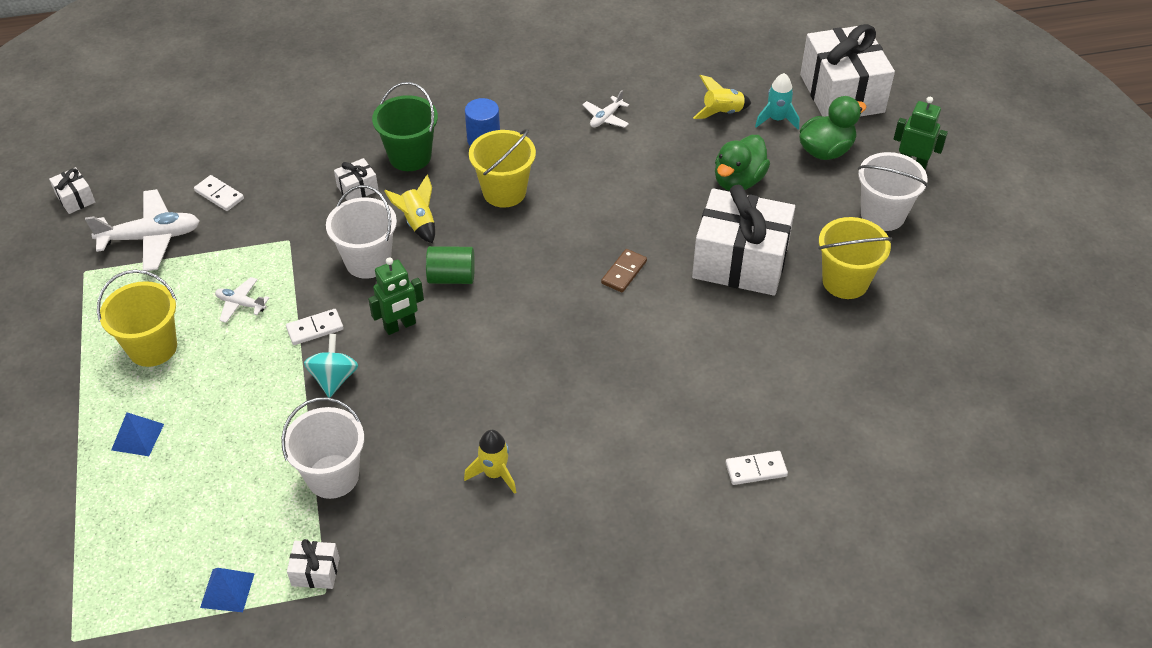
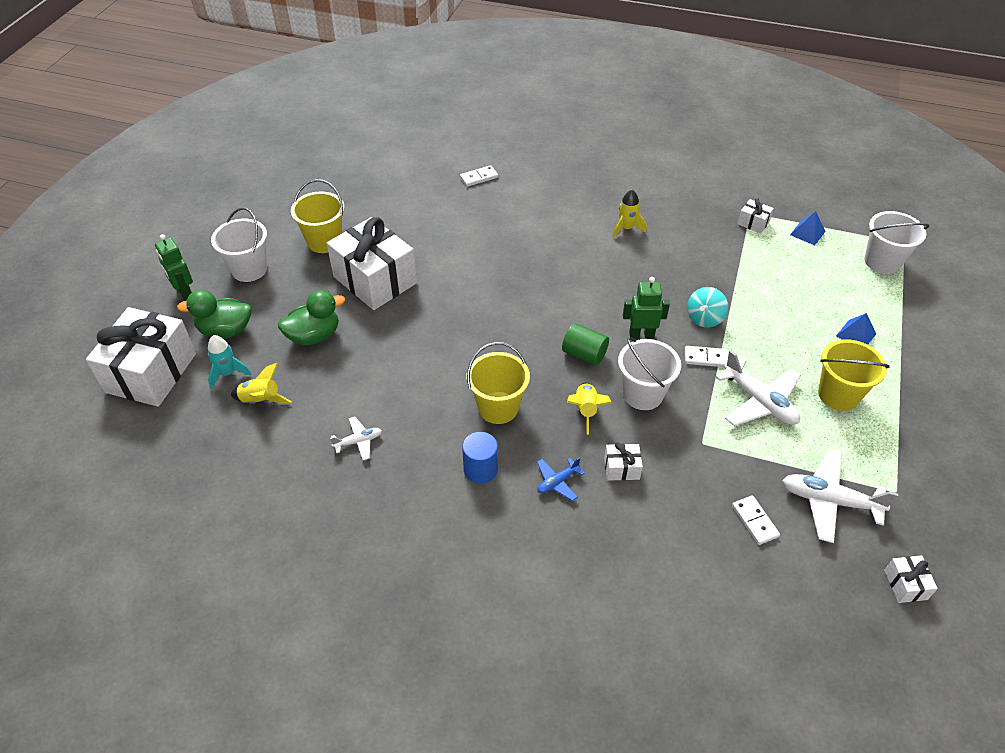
camera: 150 degrees left, 0 degrees up
white plane [215,277,269,323] -> white plane [715,350,801,426], size x1.90
white bucket [281,397,364,499] -> white bucket moved to [864,211,929,274]
green bucket [372,82,438,171] -> blue plane [537,457,585,501]
brown domino [601,249,647,293] -> none
white domino [725,451,788,485] -> white domino turned 45 degrees counterclockwise [460,165,498,187]

